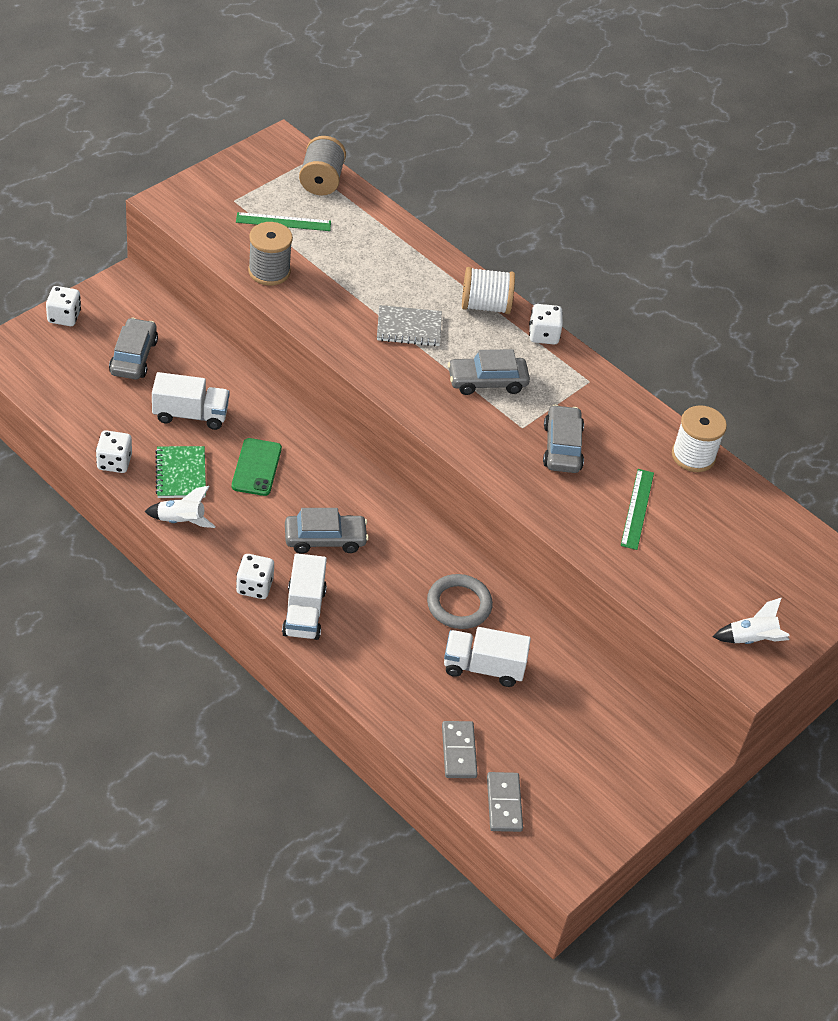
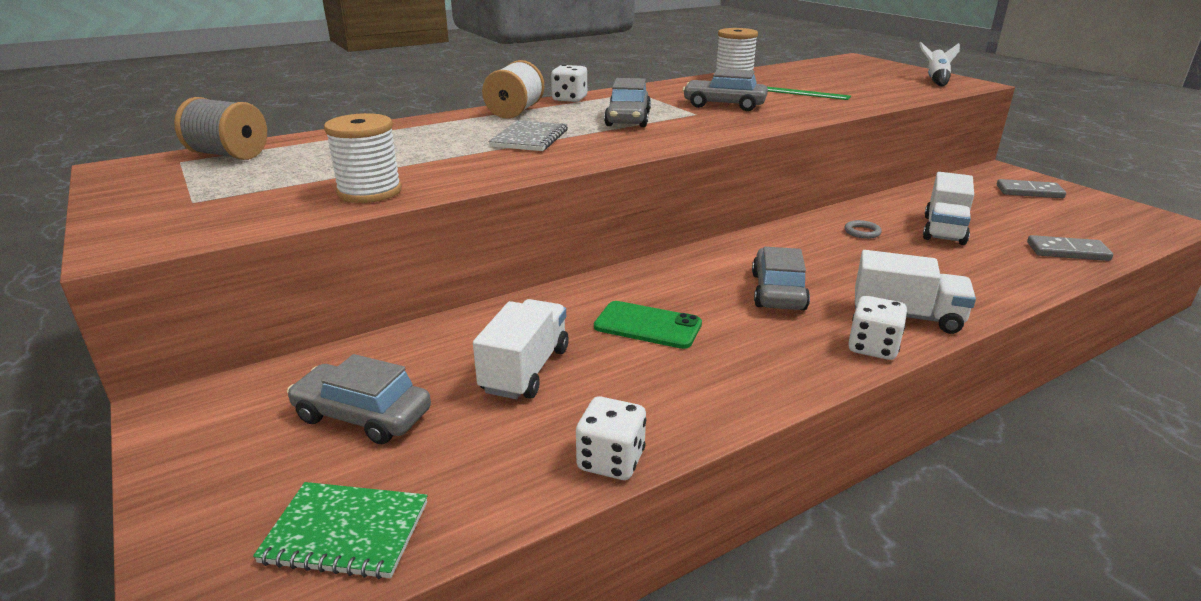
camera: 70 degrees left, 20 degrees down
white dice [46,286,81,326] -> none
white rocket [145,486,216,528] -> none
green notebook [155,446,206,498] -> green notebook moved to [253,482,428,579]
green ruler [236,212,331,231] -> none
grey spool [248,222,293,286] -> white spool [324,113,402,203]
grey ring [427,574,493,629] -> grey ring [845,220,882,239], size x0.50
grey domino [487,772,523,832] -> grey domino moved to [997,179,1066,198]

